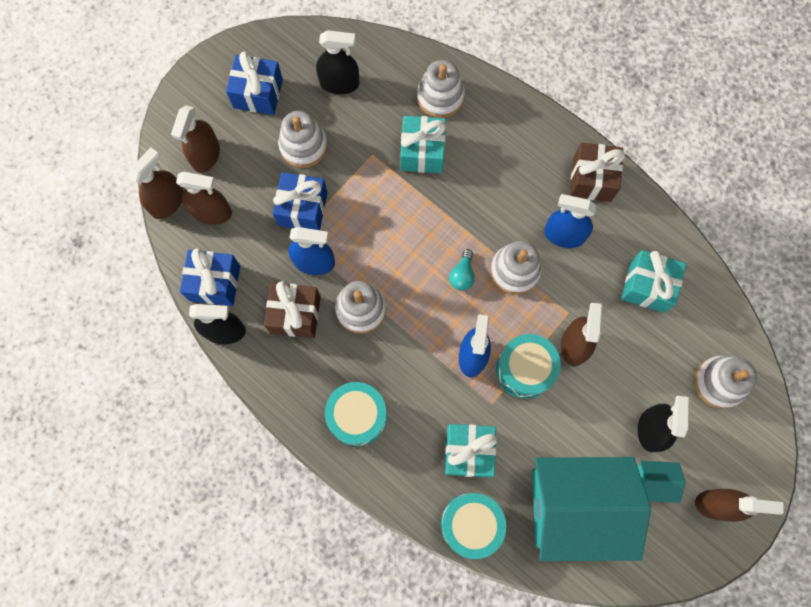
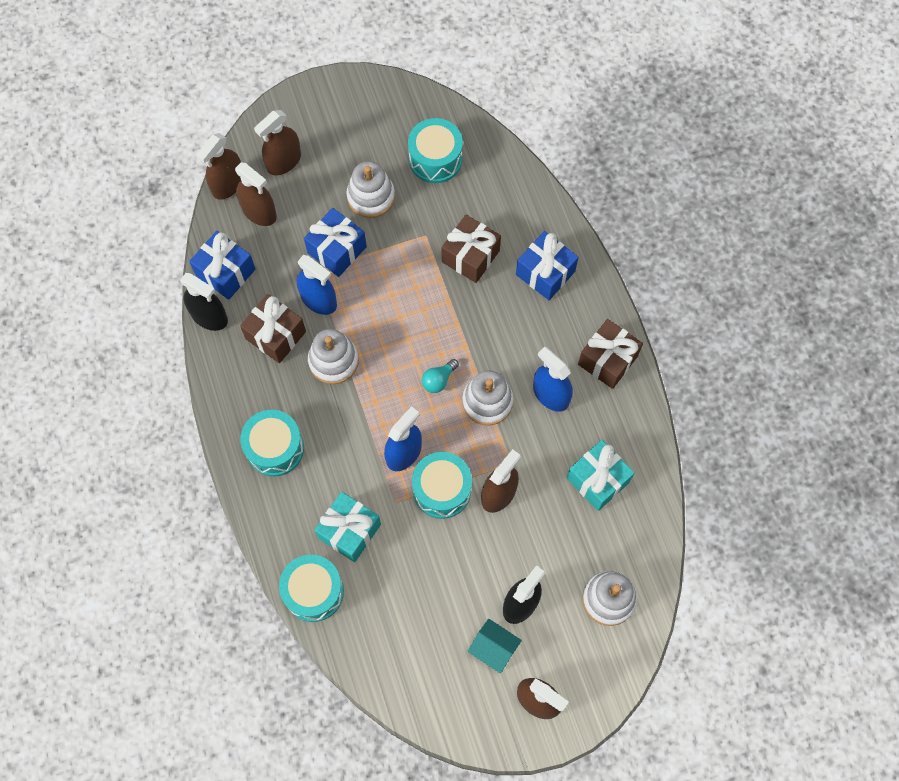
camera: 30 degrees right, 5 degrees down
brown spray bottle [129,148,184,219] -> brown spray bottle turned 150 degrees clockwise [197,133,241,200]
blue gift [226,52,283,115] -> blue gift moved to [516,231,579,300]
black spray bottle [316,30,359,94] -> turquoise drum [408,118,463,183]
turquoise gift [400,116,446,173] -> brown gift [442,215,501,283]
white stacking toy [417,60,465,118] -> none
turquoise house [532,457,651,561] -> none

